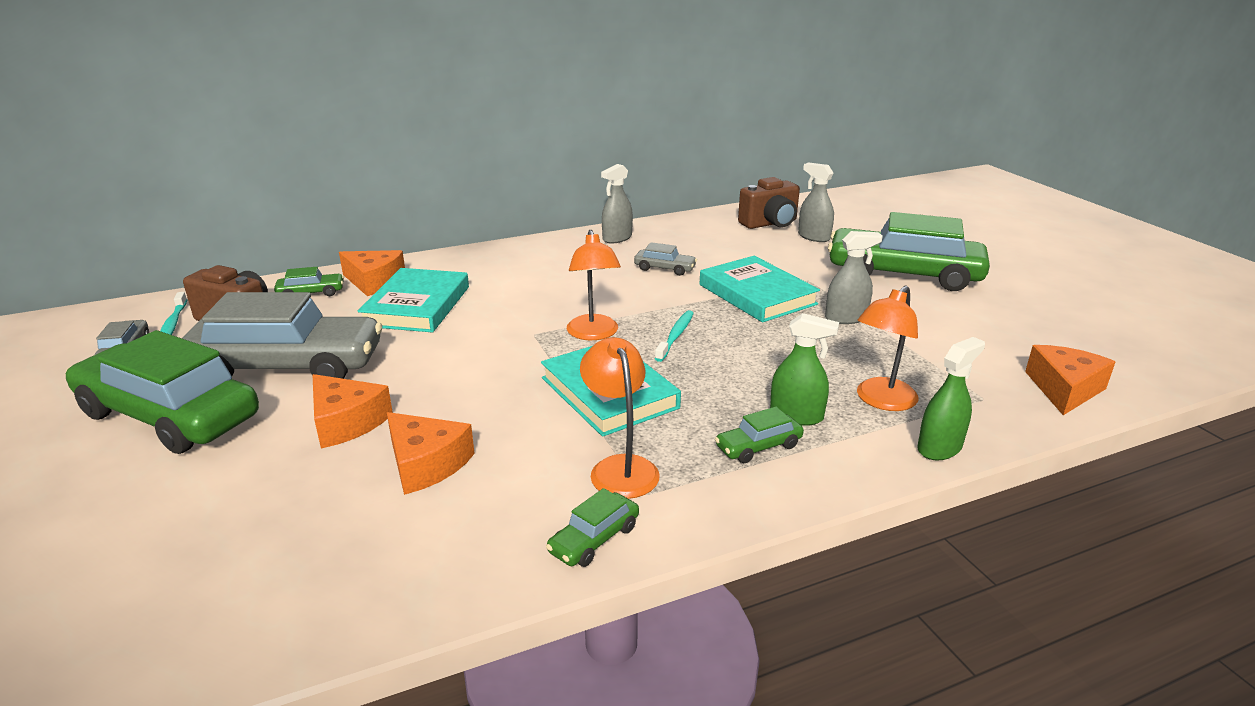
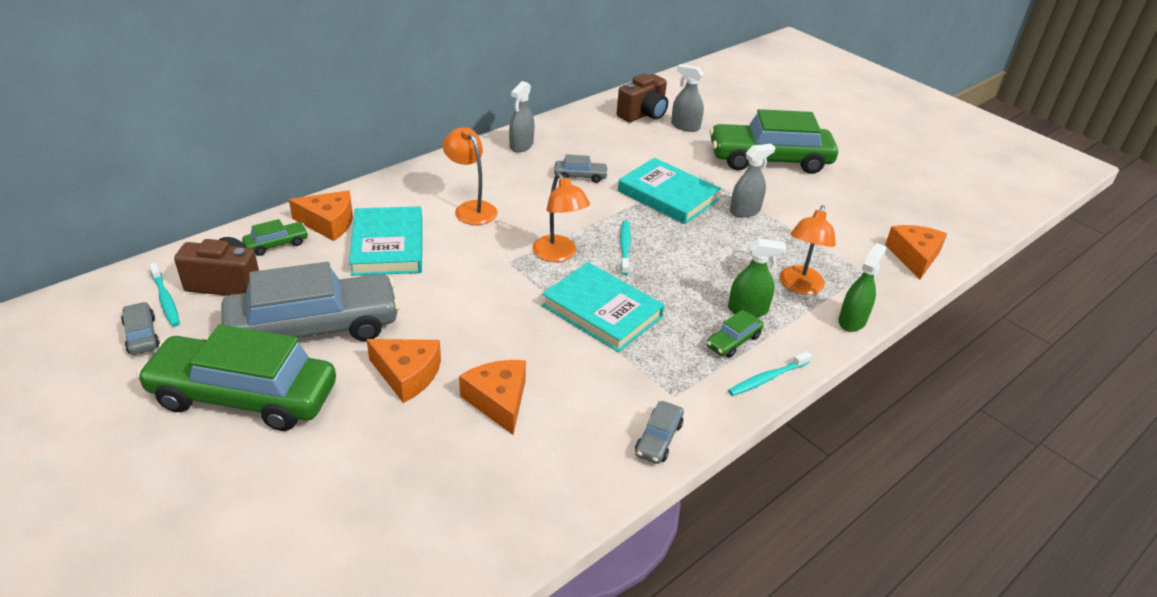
camera: 20 degrees left, 10 degrees up
orange cheese [387,412,475,495] -> orange cheese turned 135 degrees counterclockwise [459,360,526,435]
green car [546,488,639,567] -> grey car [635,401,684,464]
orange lamp [580,337,660,499] -> orange lamp moved to [443,127,498,225]
none -> turquoise toothbrush [728,351,812,396]

